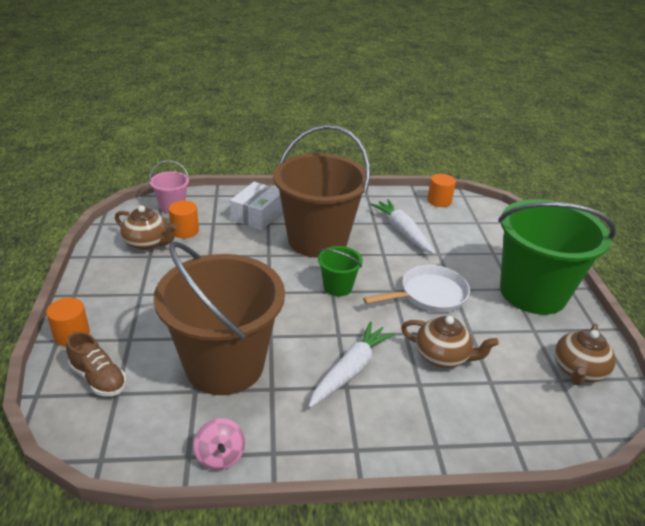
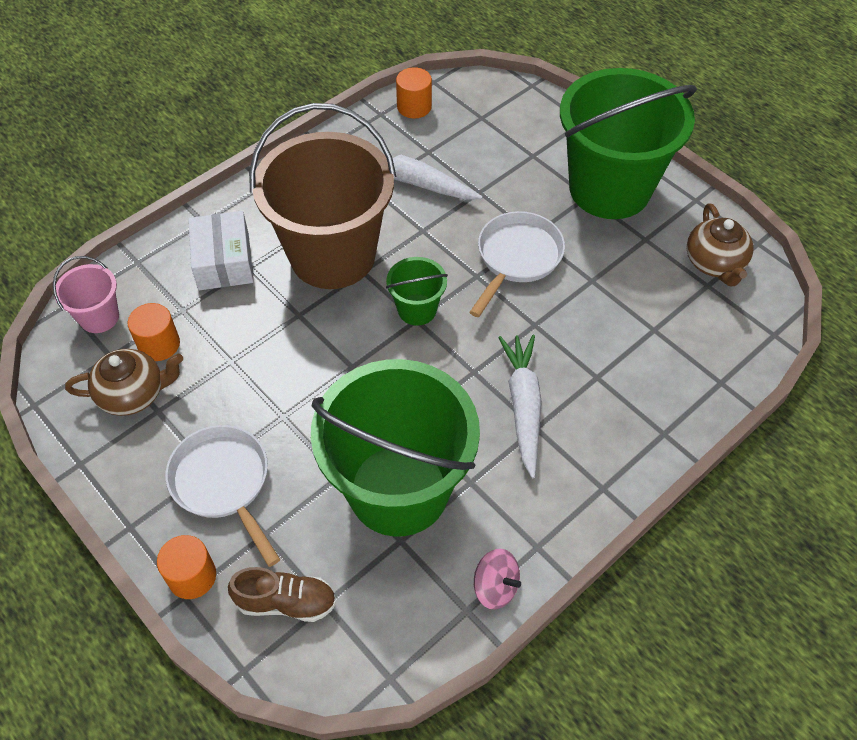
camera: 35 degrees left, 20 degrees up
brown bucket [153,241,285,395] -> green bucket [311,359,480,537]
brown teapot [401,316,499,368] -> none
none -> white pan [166,425,280,567]

